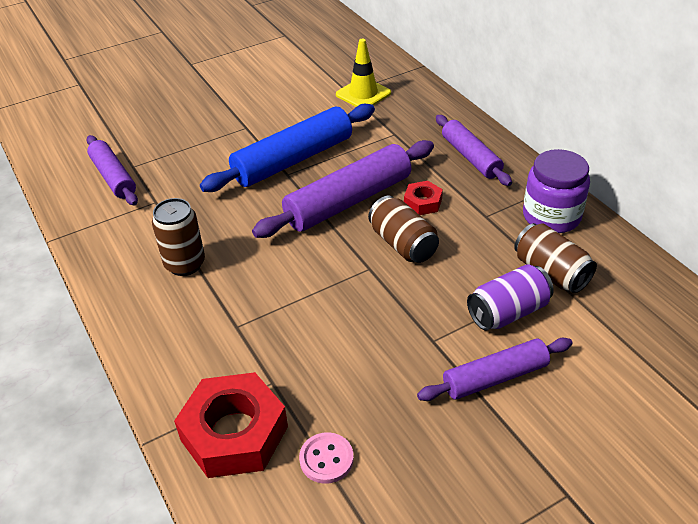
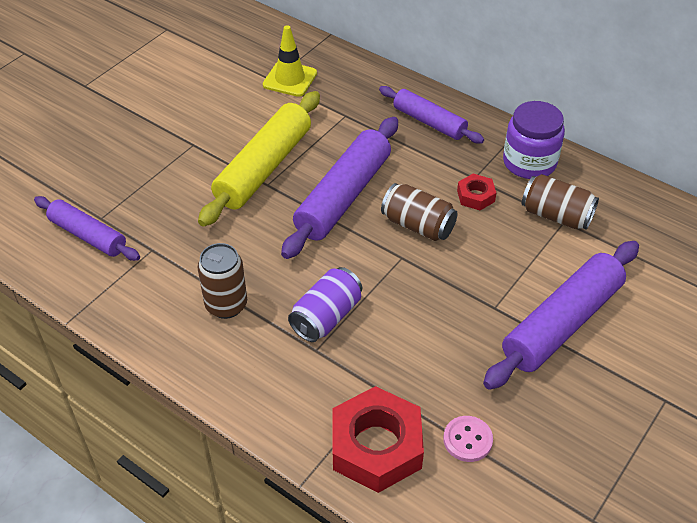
camera: 25 degrees left, 5 degrees up
blue rolling pin [200,104,375,192] -> yellow rolling pin [198,91,320,227]
red nut [404,181,443,215] -> red nut moved to [457,174,496,210]
purple rolling pin [417,337,573,401] -> purple rolling pin [483,241,639,390], size x1.61
purple can [467,264,554,331] -> purple can moved to [288,267,362,342]

